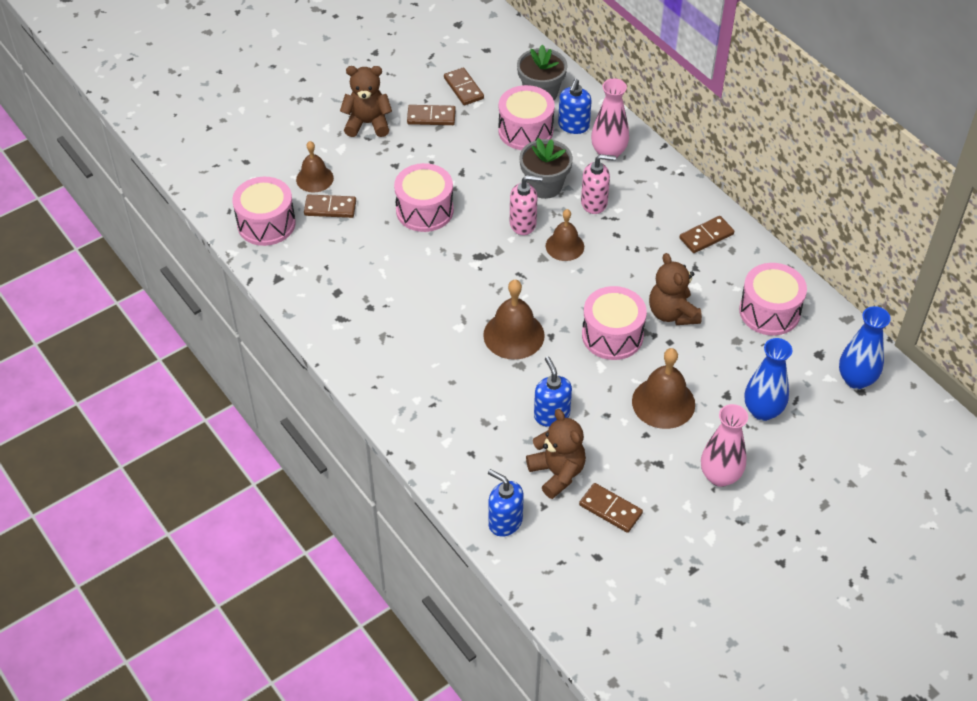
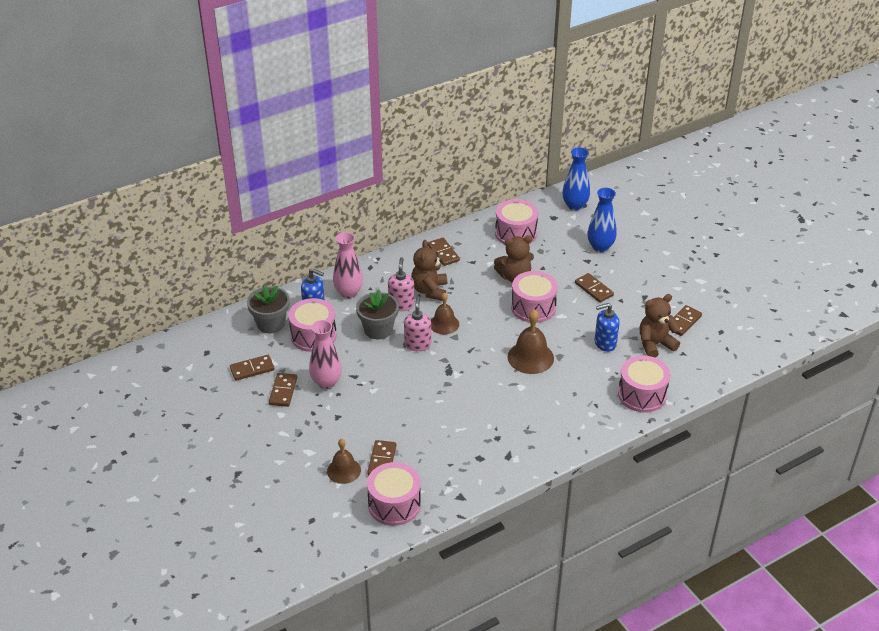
camera: 85 degrees left, 10 degrees down
brown teddy bear [340,66,392,137] -> brown teddy bear moved to [411,240,447,301]
pink drum [394,163,454,232] -> pink drum moved to [618,356,670,413]
blue soap dispenser [488,469,524,537] -> none
brown bell [632,348,695,429] -> brown domino [575,273,614,303]
pink vase [701,404,748,487] -> pink vase moved to [309,320,342,389]

